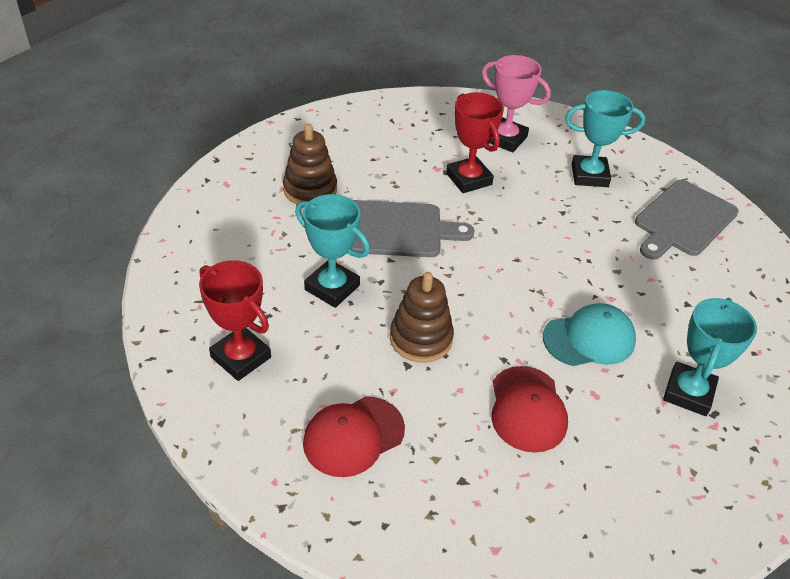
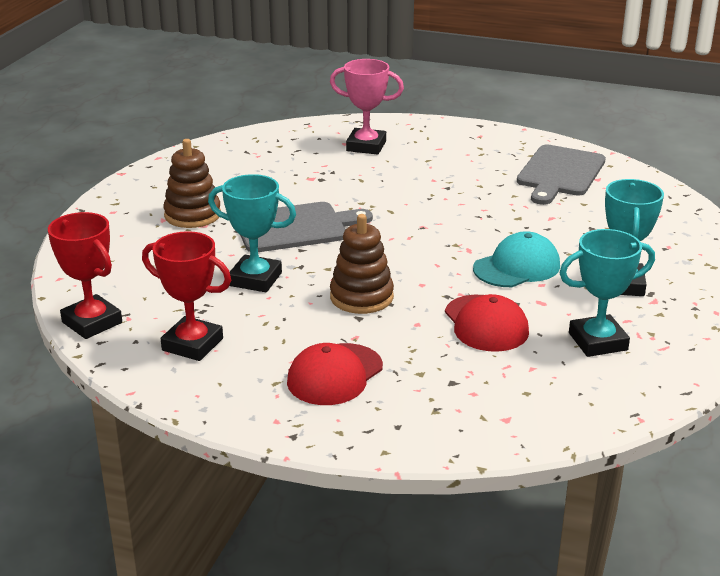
camera: 15 degrees left, 15 degrees down
red trophy [446,92,504,193] -> red trophy moved to [48,212,122,339]
turquoise trophy [565,90,646,187] -> turquoise trophy moved to [560,229,655,357]

